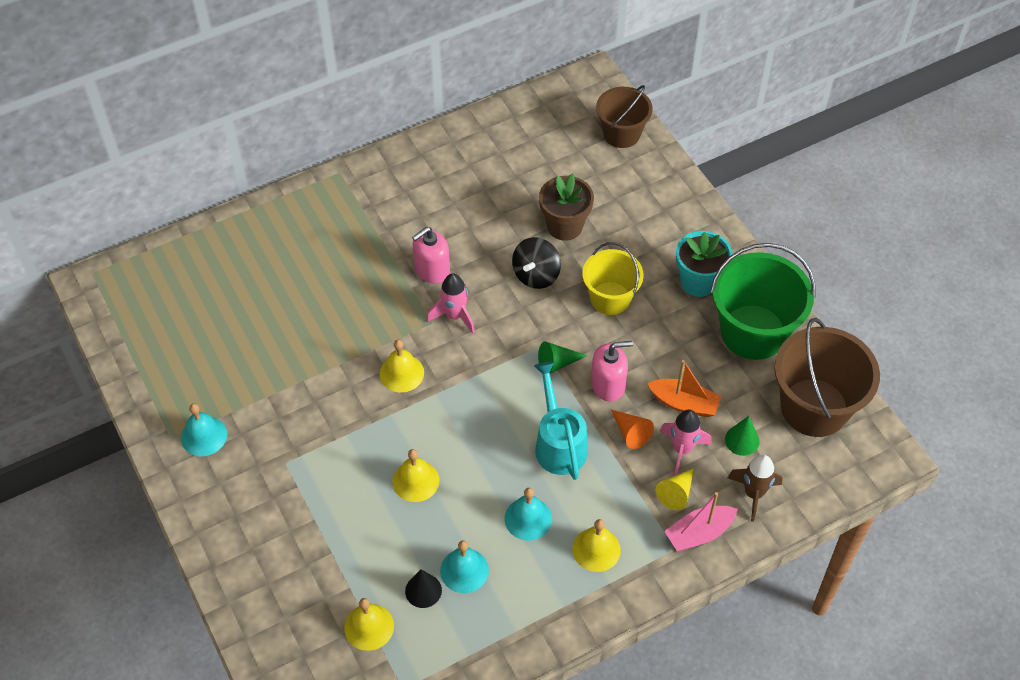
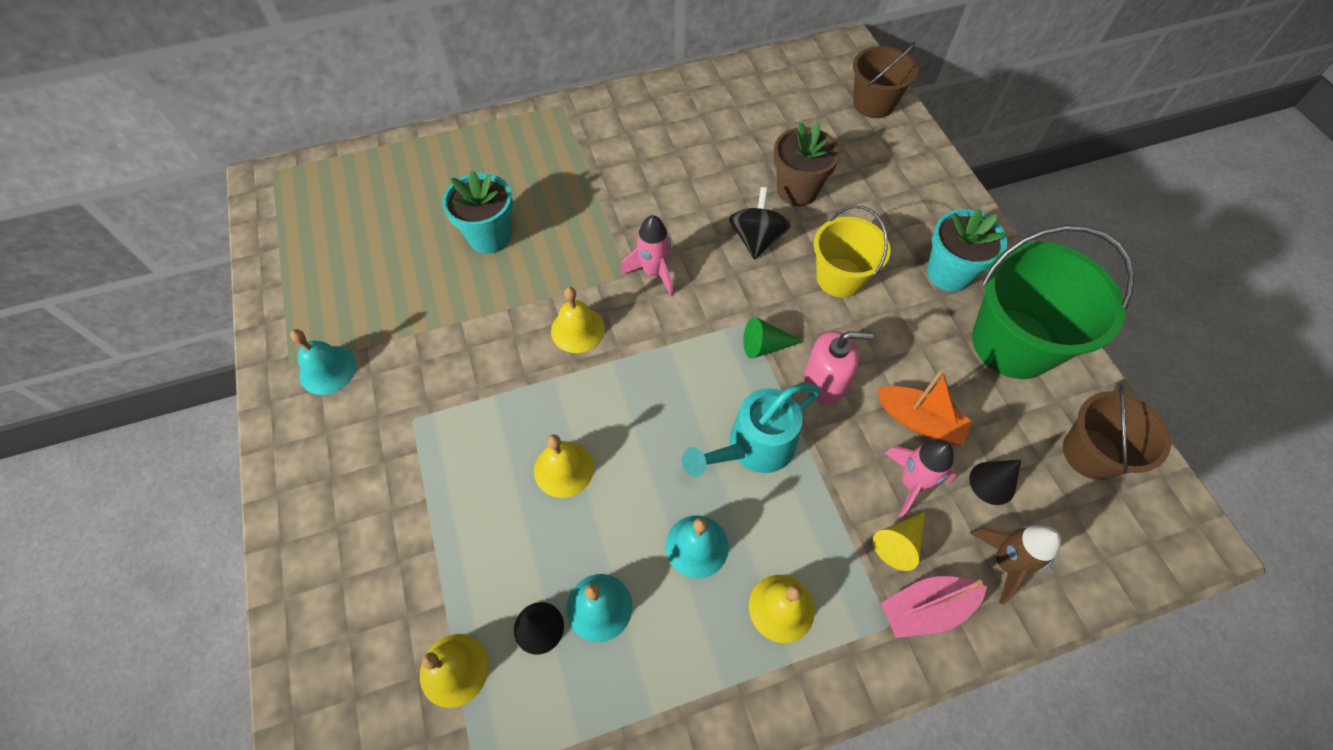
camera: 10 degrees right, 5 degrees up
pink soap dispenser [412,227,450,284] -> none
black spinning top [512,237,561,289] -> black spinning top turned 150 degrees clockwise [729,187,791,260]
turquoise watering can [534,361,588,480] -> turquoise watering can turned 120 degrees counterclockwise [682,384,820,477]
orange cone [611,410,654,449] -> none
green cone [725,416,759,456] -> black cone [969,460,1021,505]
brown bucket [774,318,880,437] -> brown bucket [1063,385,1171,480], size x0.62
none -> turquoise flower pot [442,170,513,254]

